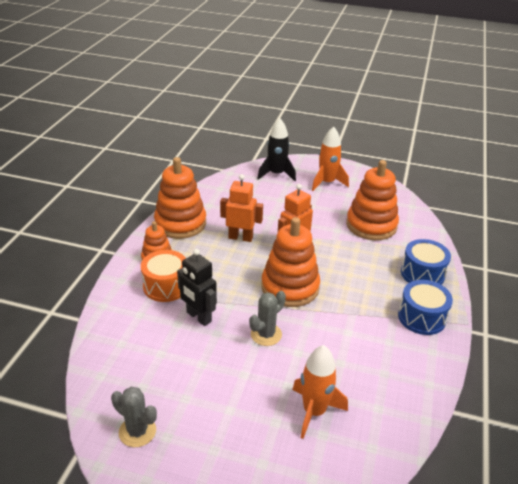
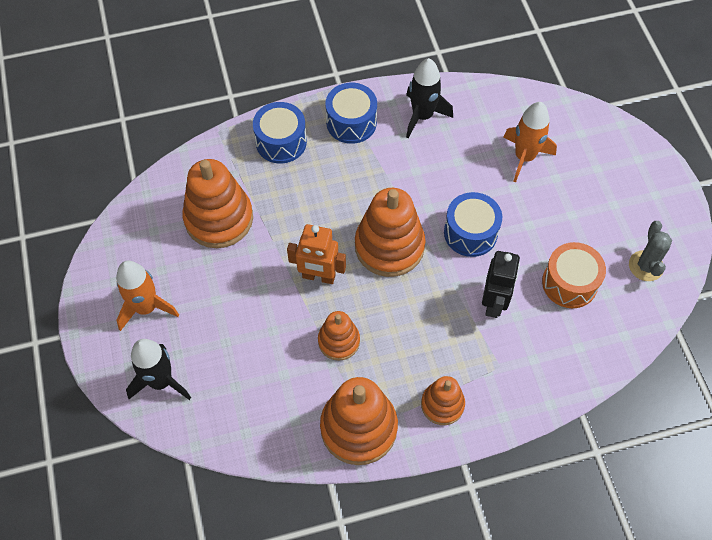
camera: 120 degrees left, 25 degrees up
orange drum [141,250,186,302] -> orange drum moved to [542,242,606,308]
orange robot [220,174,263,242] -> orange stacking toy [318,311,360,361]
grey cactus [249,291,286,346] -> blue drum [444,192,502,257]
none -> black rocket [406,58,453,138]

